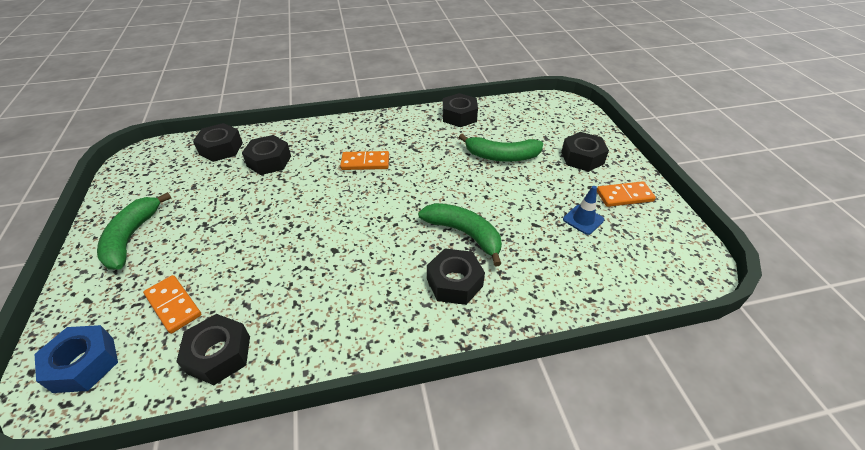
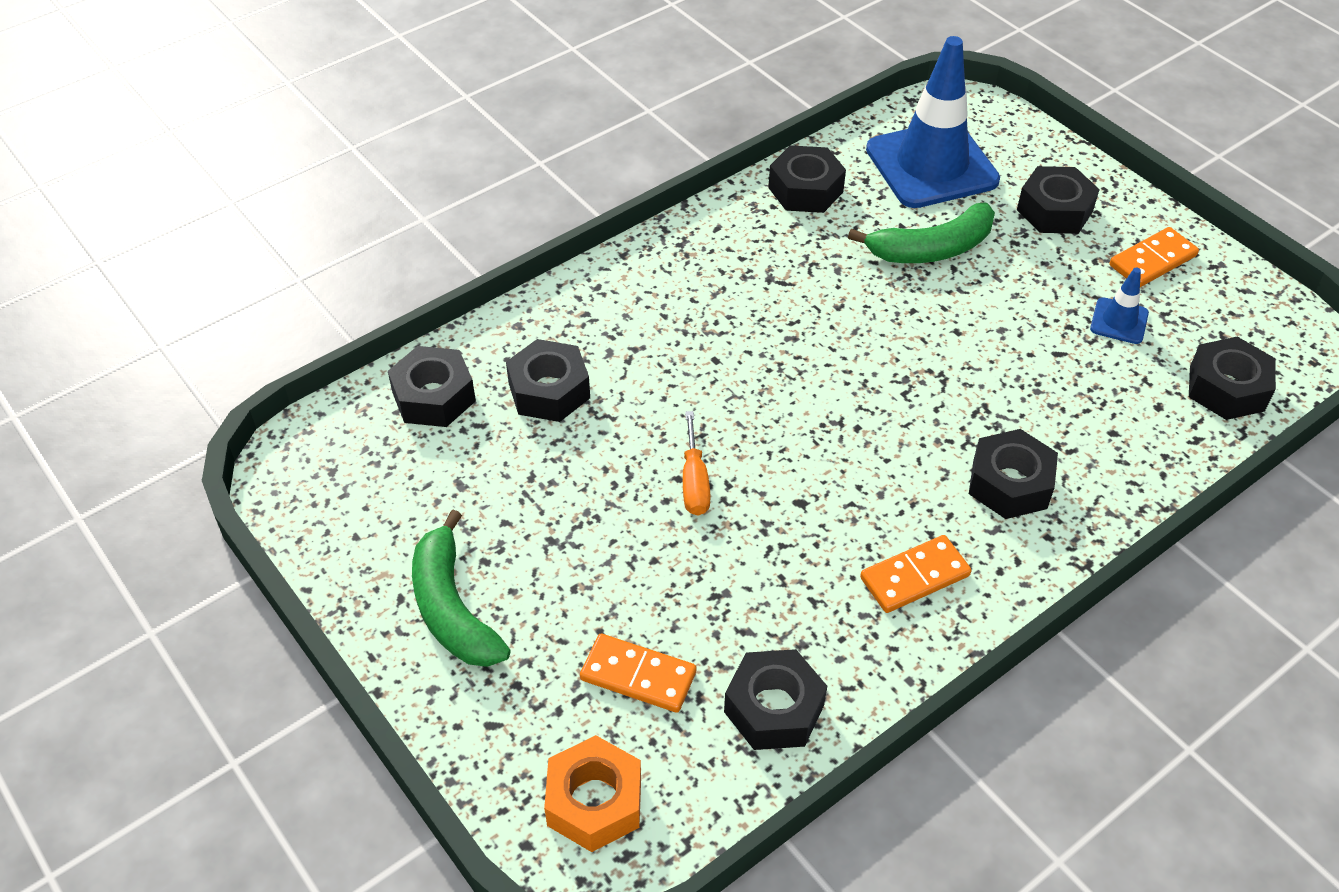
camera: 25 degrees left, 5 degrees up
blue nut [35,325,118,393] -> orange nut [544,735,641,852]
orange domino [340,151,389,170] -> orange domino moved to [860,535,971,613]
green banana [418,203,502,267] -> none
none -> orange screwdriver [683,411,711,515]
none -> blue traffic cone [866,36,1000,208]
none -> black nut [1189,337,1276,420]

